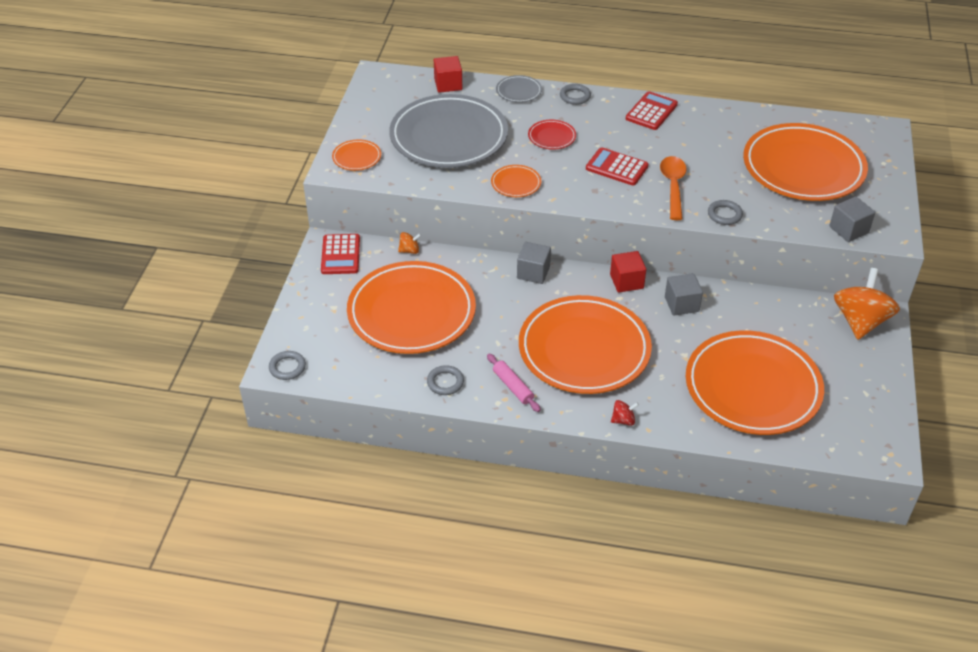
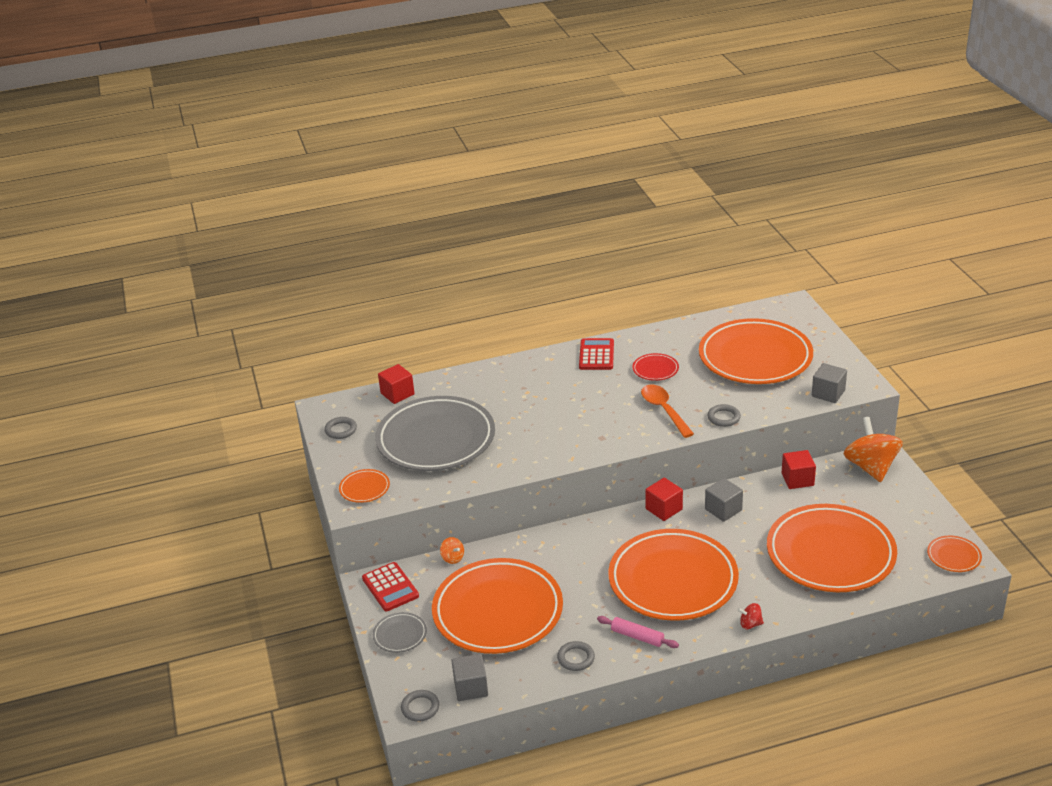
camera: 25 degrees left, 10 degrees down
orange spinning top [398,232,421,254] -> orange spinning top turned 90 degrees clockwise [440,537,464,564]
orange plate [491,165,541,197] -> orange plate moved to [927,536,982,572]
grey plate [496,75,542,103] -> grey plate moved to [373,612,427,653]
grey cube [517,242,551,284] -> grey cube moved to [451,654,488,701]
red plate [528,120,576,150] -> red plate moved to [632,353,679,381]
grey ring [560,84,591,105] -> grey ring moved to [324,417,357,439]
red calculator [586,147,648,185] -> none
red spinning top [611,400,639,426] -> red spinning top turned 135 degrees counterclockwise [737,603,764,629]
none -> red cube [782,450,816,489]

